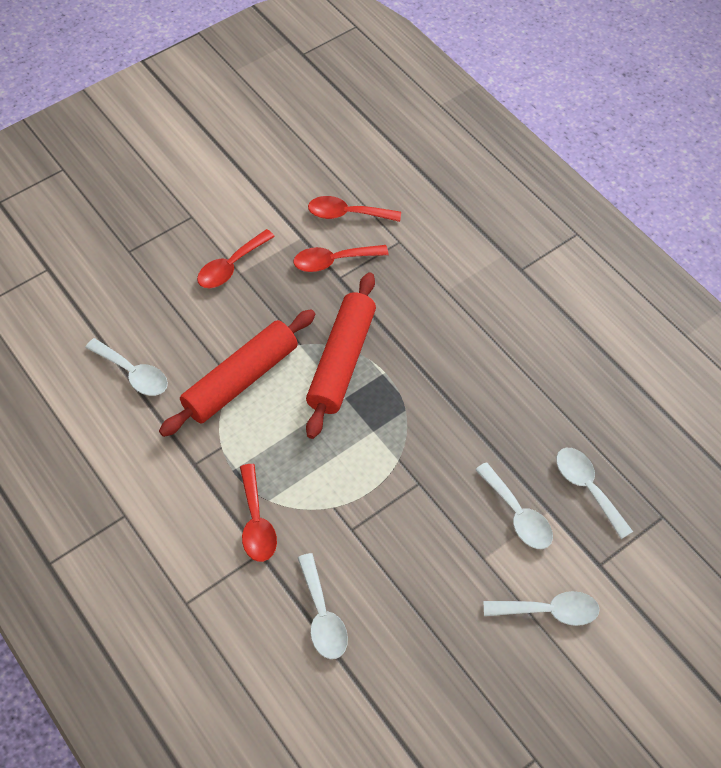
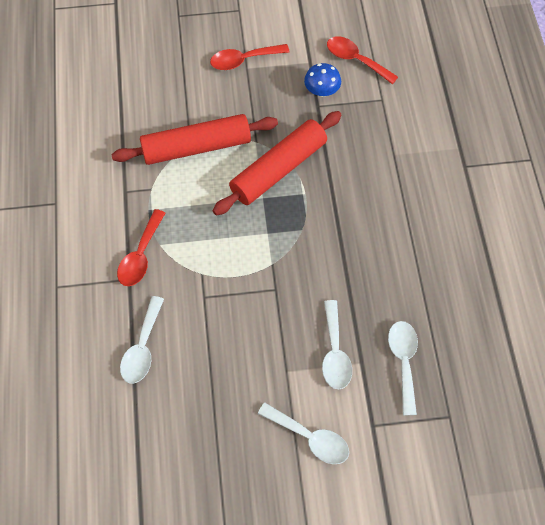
camera: 30 degrees right, 5 degrees up
white spoon [85,338,168,396] -> none
red spoon [294,245,389,272] -> blue mushroom [304,63,341,97]

